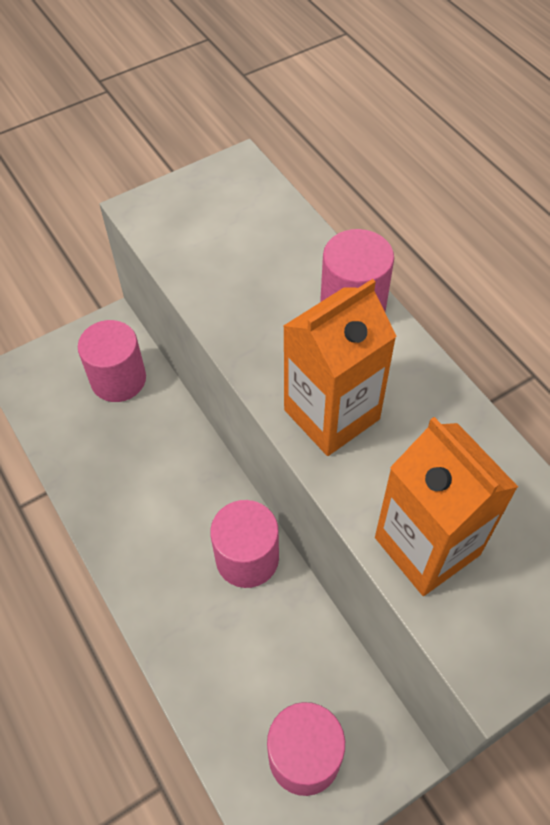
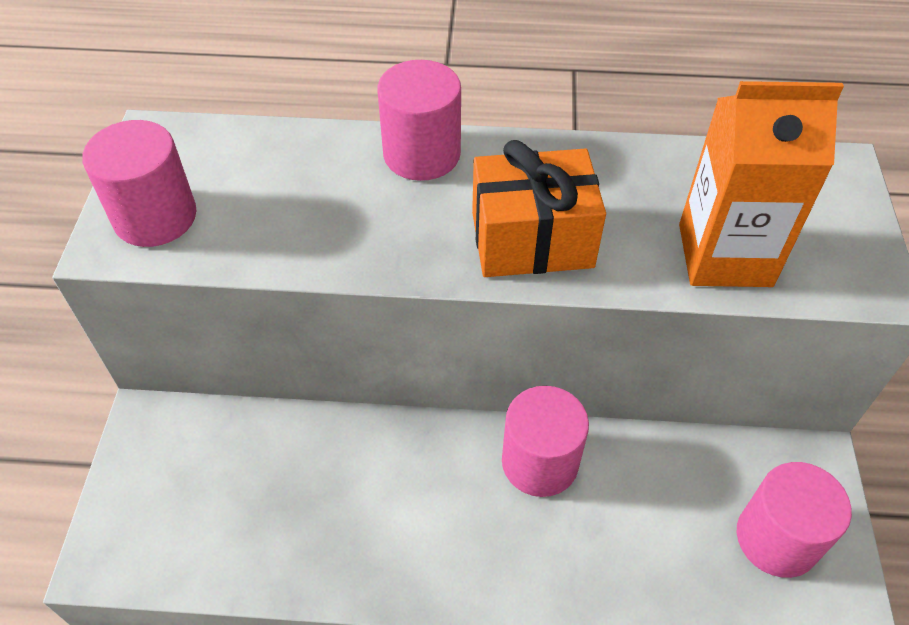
camera: 55 degrees left, 5 degrees down
pink cylinder [78,320,146,402] -> pink cylinder moved to [82,120,197,247]
orange carton [283,279,396,456] -> orange gift [472,140,606,277]

